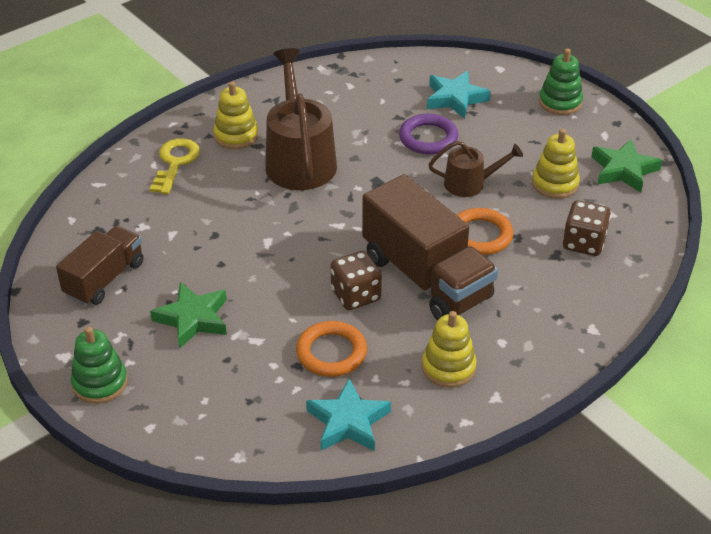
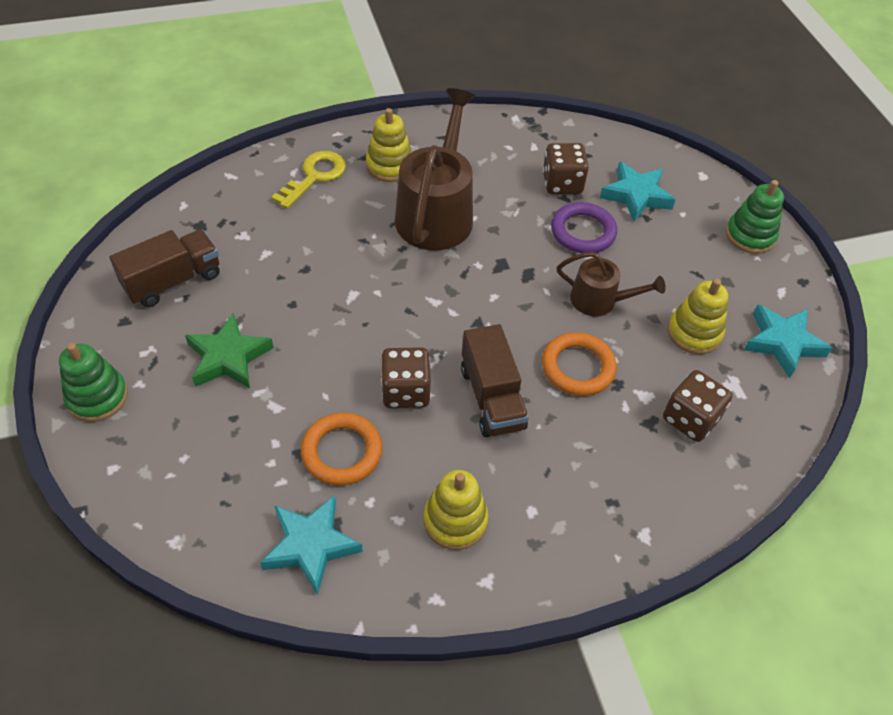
camera: 20 degrees right, 10 degrees up
brown truck [362,174,498,321] -> brown truck [461,324,529,437], size x0.61
green star [591,139,662,192] -> turquoise star [744,305,832,378]
none -> brown dice [543,143,589,194]

